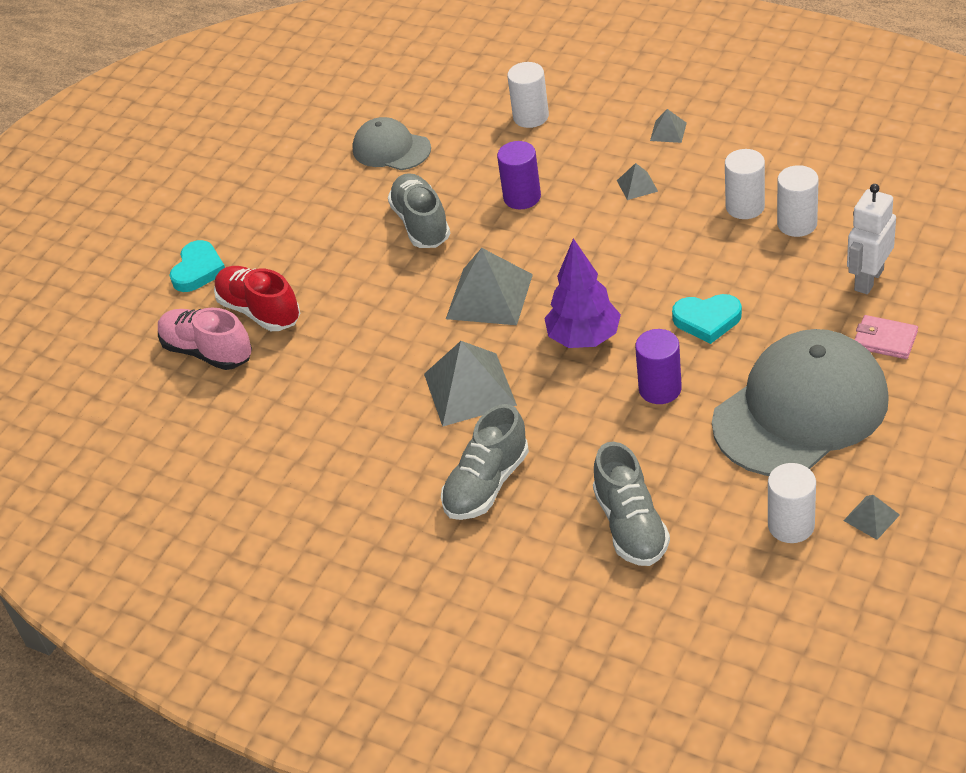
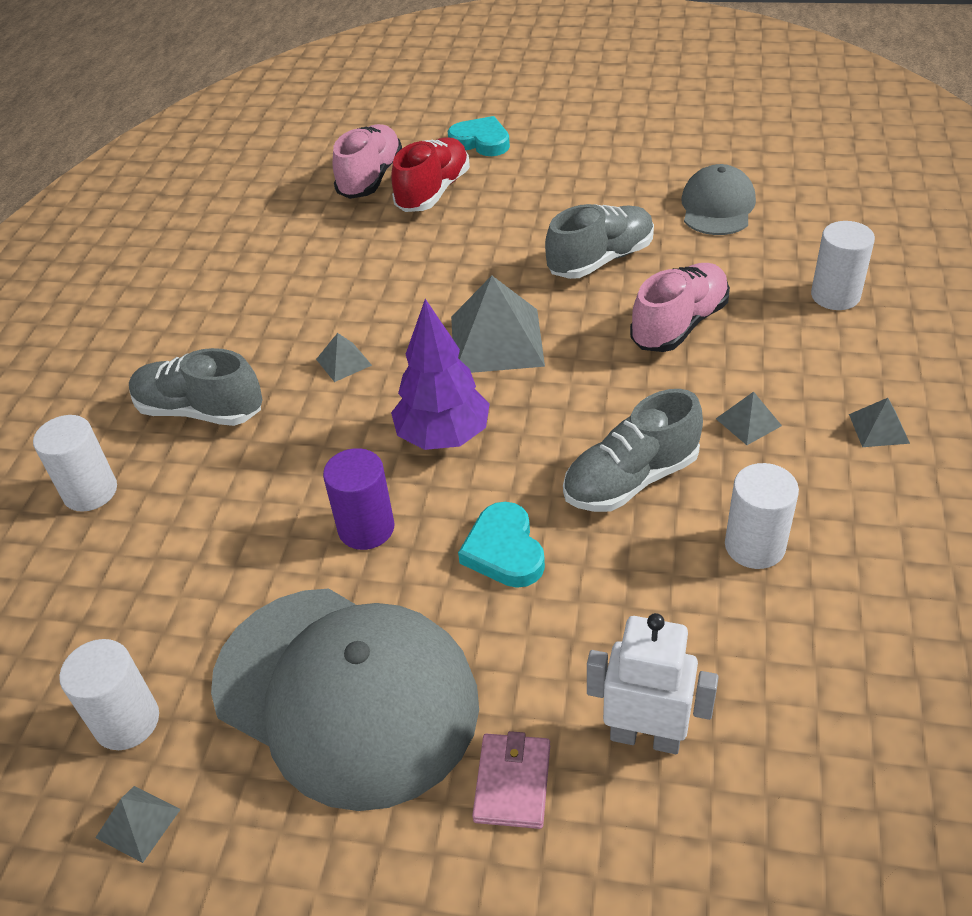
camera: 70 degrees right, 0 degrees up
turquoise heart [169,240,225,292] -> turquoise heart turned 150 degrees counterclockwise [448,116,510,156]
grey pyramid [424,341,517,427] -> grey pyramid [316,333,372,382], size x0.47
purple cylinder [497,141,541,209] -> pink shoe [630,263,730,352]
grey shoe [593,442,670,566] -> grey shoe moved to [563,389,703,512]
white cylinder [777,165,819,237] -> white cylinder moved to [33,415,117,512]

